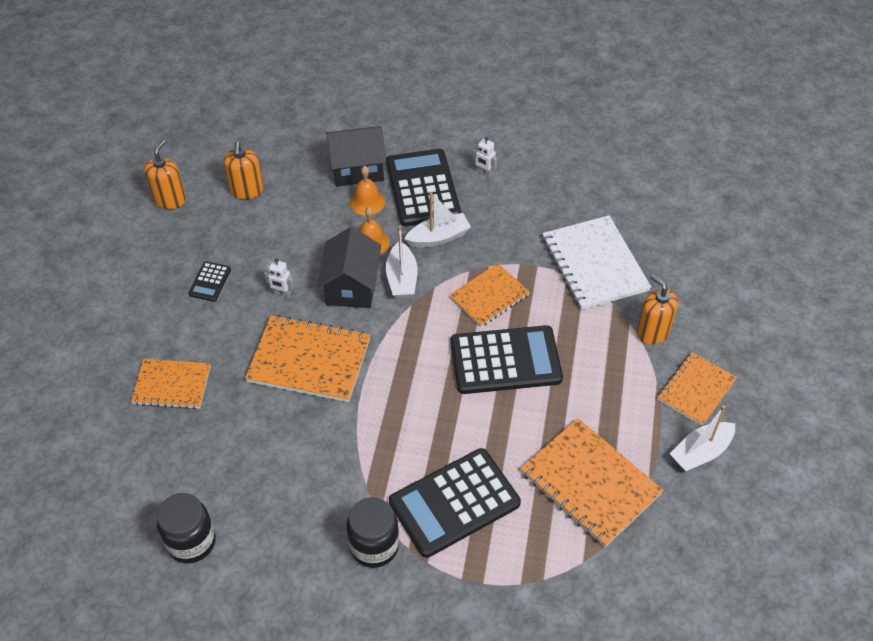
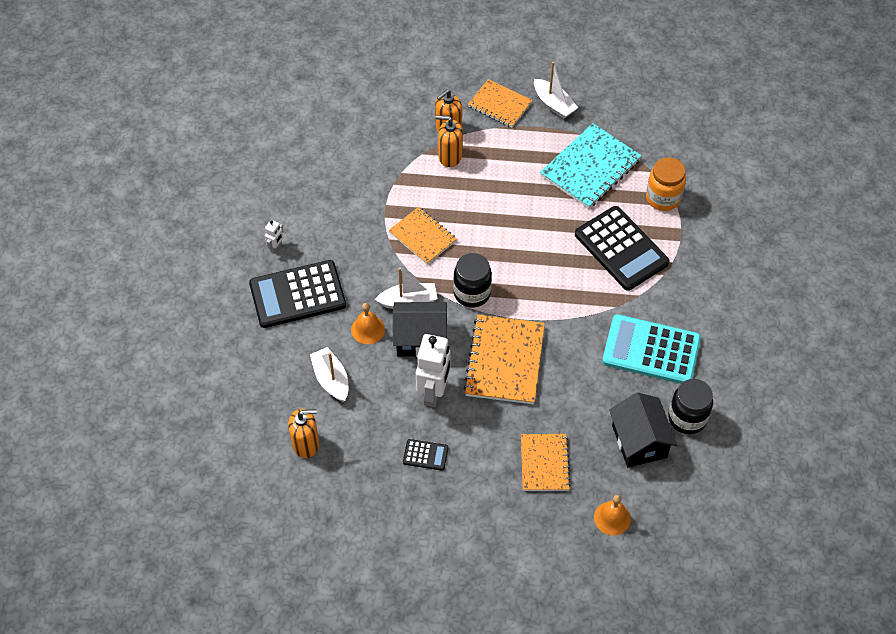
camera: 95 degrees left, 5 degrees up
orange soap dispenser [144,140,186,209] -> orange soap dispenser moved to [436,115,463,167]
white robot [264,259,294,298] -> white robot [416,334,450,407], size x2.18
black house [326,126,386,187] -> black house moved to [609,392,677,467]
black jar [347,497,399,568] -> black jar moved to [453,253,492,308]
orange bell [350,166,385,215] -> orange bell moved to [594,495,631,535]
white boat [404,192,471,248] -> white boat moved to [310,347,348,402]
black calculator [450,325,563,394] -> none
orange notebook [520,418,664,547] -> turquoise notebook [540,123,642,209]
white notebook [542,215,651,310] -> none
none -> turquoise calculator [602,314,701,384]
none -> orange jar [646,157,686,211]

